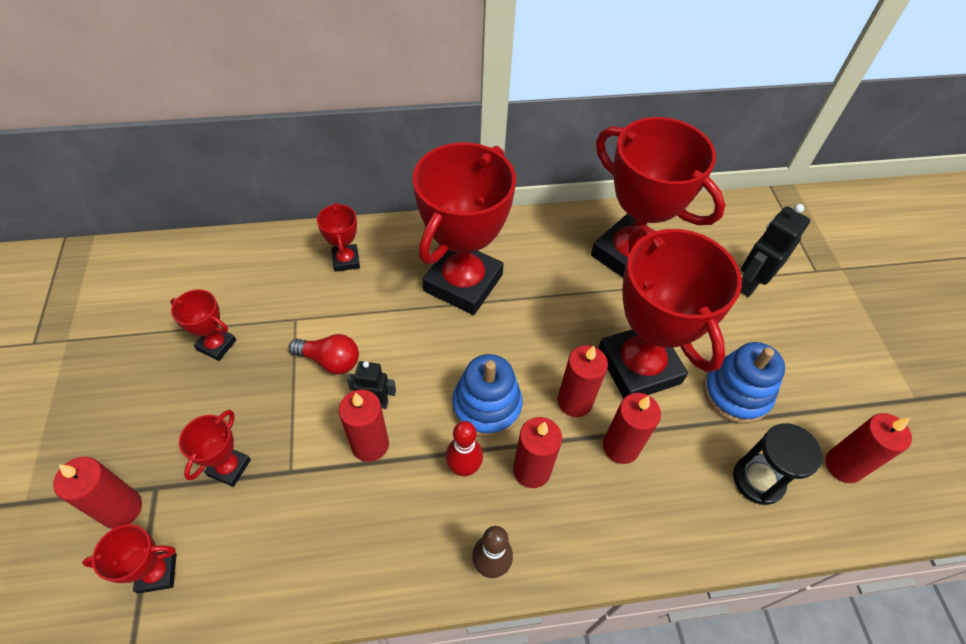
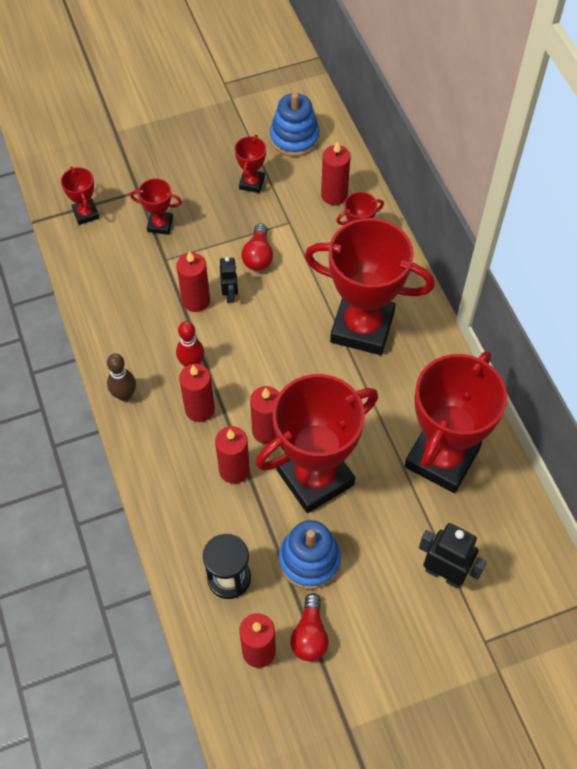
camera: 80 degrees right, 5 degrees up
red candle [53,457,142,529] -> red candle moved to [321,141,351,205]
blue stacking toy [452,354,523,438] -> blue stacking toy moved to [270,93,320,157]
none -> red light bulb [290,593,329,661]

